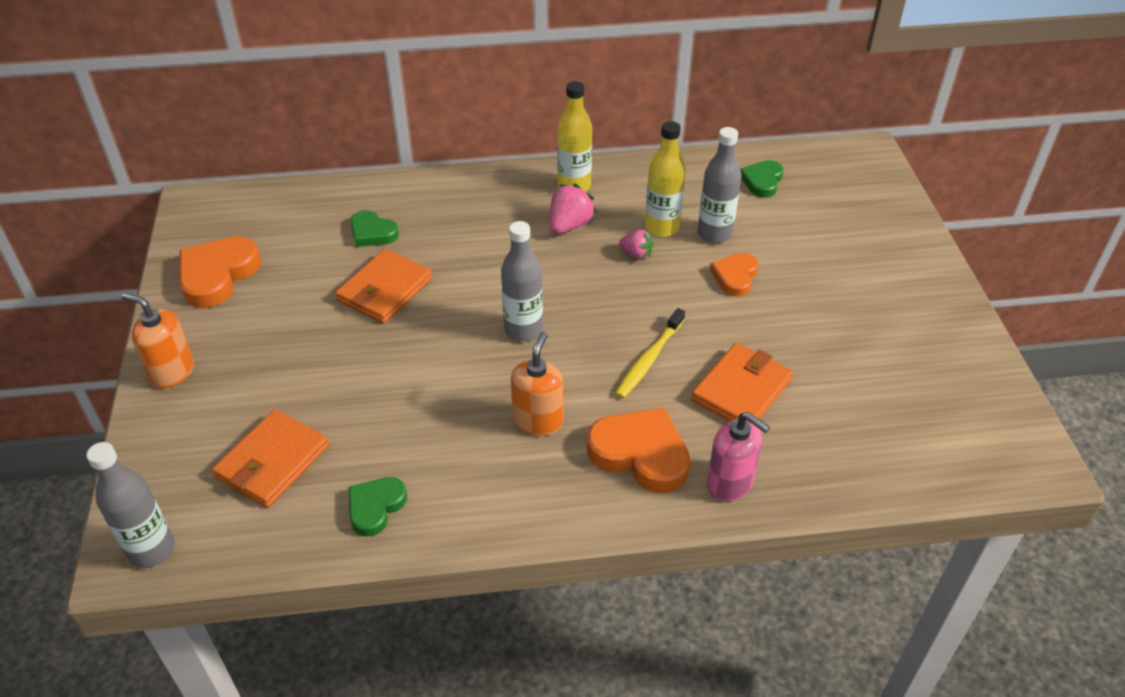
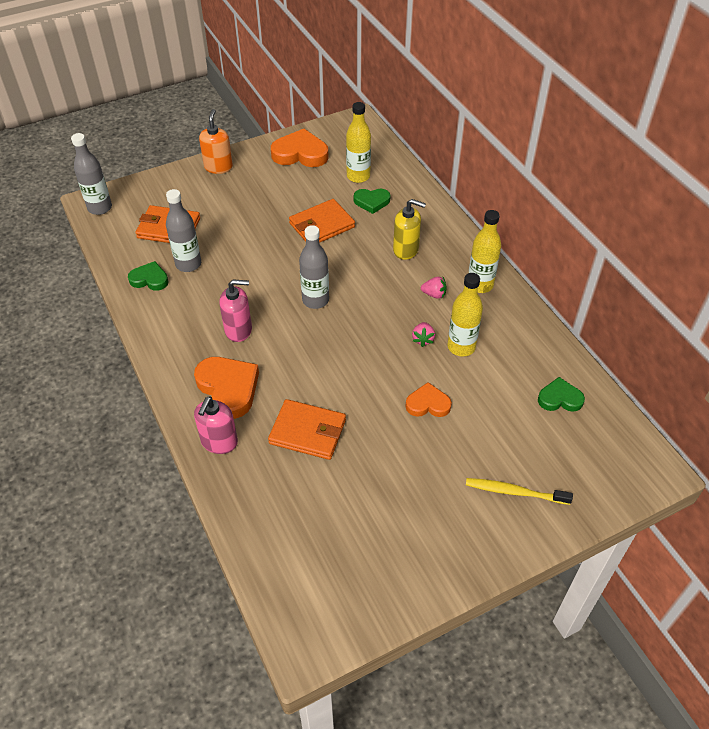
camera: 70 degrees right, 5 degrees up
orange wallet [335,249,433,324] -> orange wallet turned 45 degrees counterclockwise [289,199,355,243]
green heart [351,210,399,247] -> green heart turned 105 degrees counterclockwise [354,189,391,214]
orange soap dispenser [511,332,563,436] -> pink soap dispenser [219,280,252,342]
pink strawberry [550,184,596,234] -> pink strawberry [421,277,447,299], size x0.63
orange heart [587,408,690,493] -> orange heart turned 45 degrees counterclockwise [194,357,259,419]
yellow toothbrush [615,308,685,398] -> yellow toothbrush moved to [466,478,573,505]
grey bottle [698,127,742,243] -> grey bottle moved to [166,189,201,272]
none -> yellow bottle [346,102,371,183]
none -> yellow soap dispenser [393,199,426,260]

